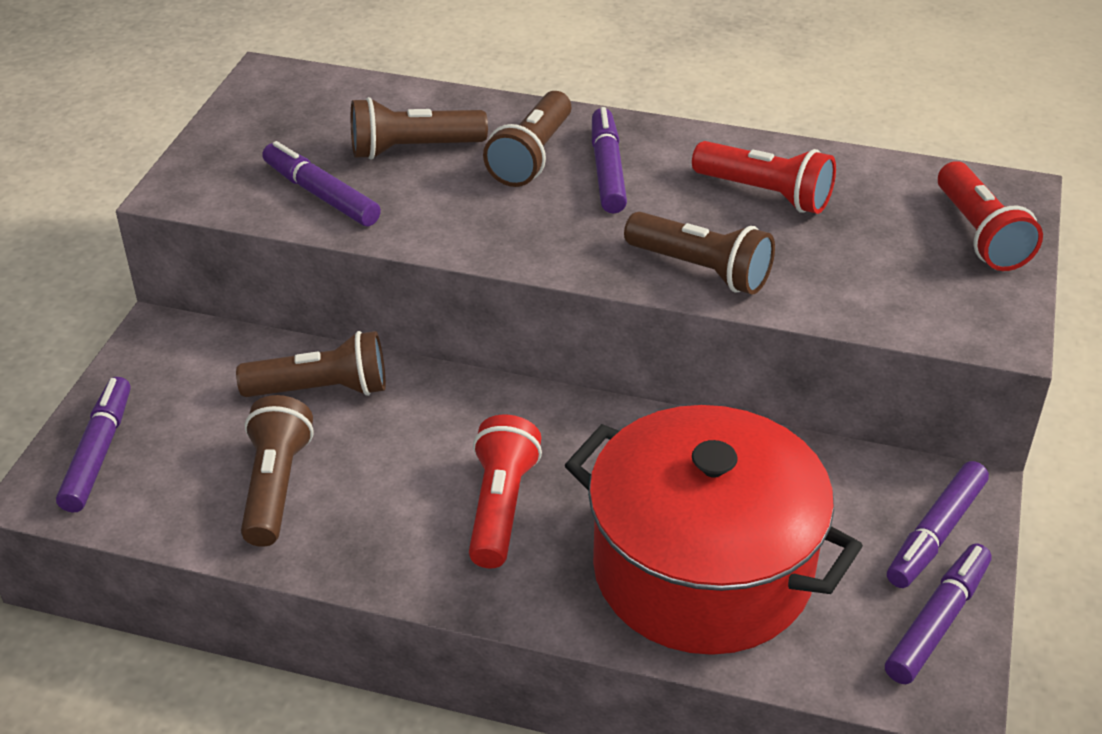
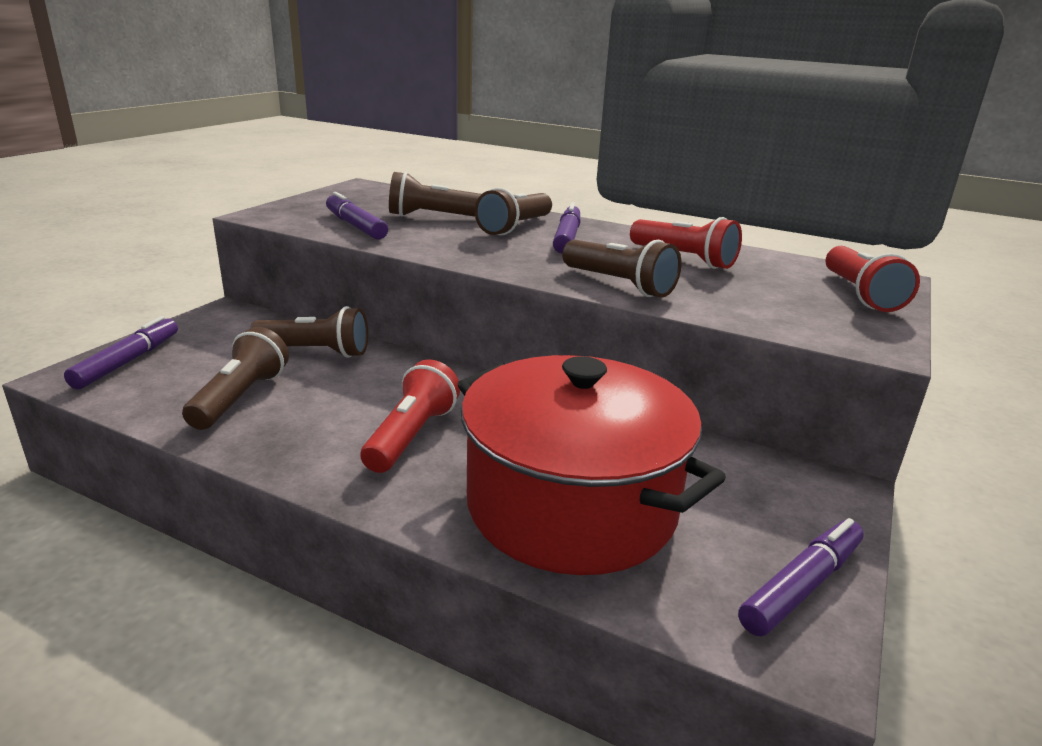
camera: 10 degrees right, 15 degrees down
purple marker [887,461,989,588] -> none

